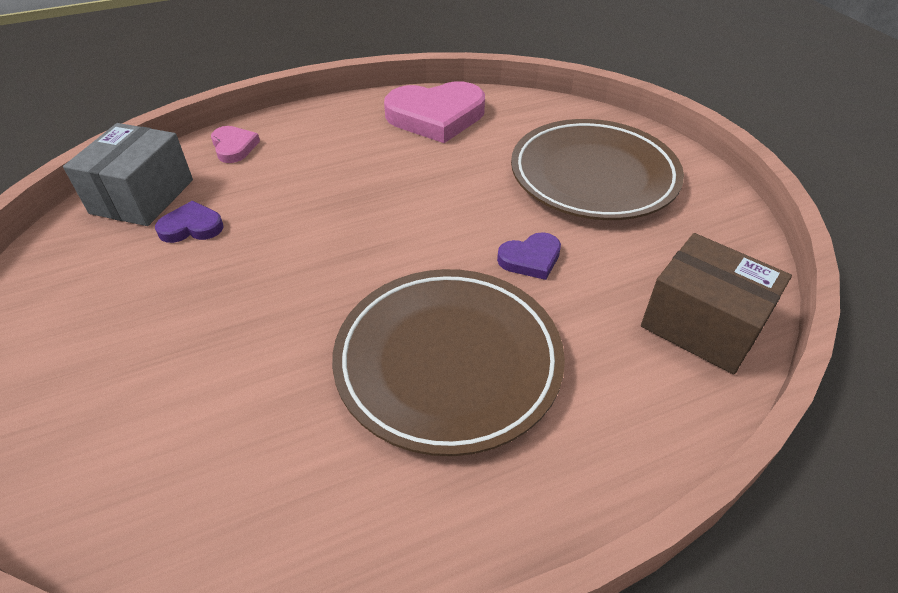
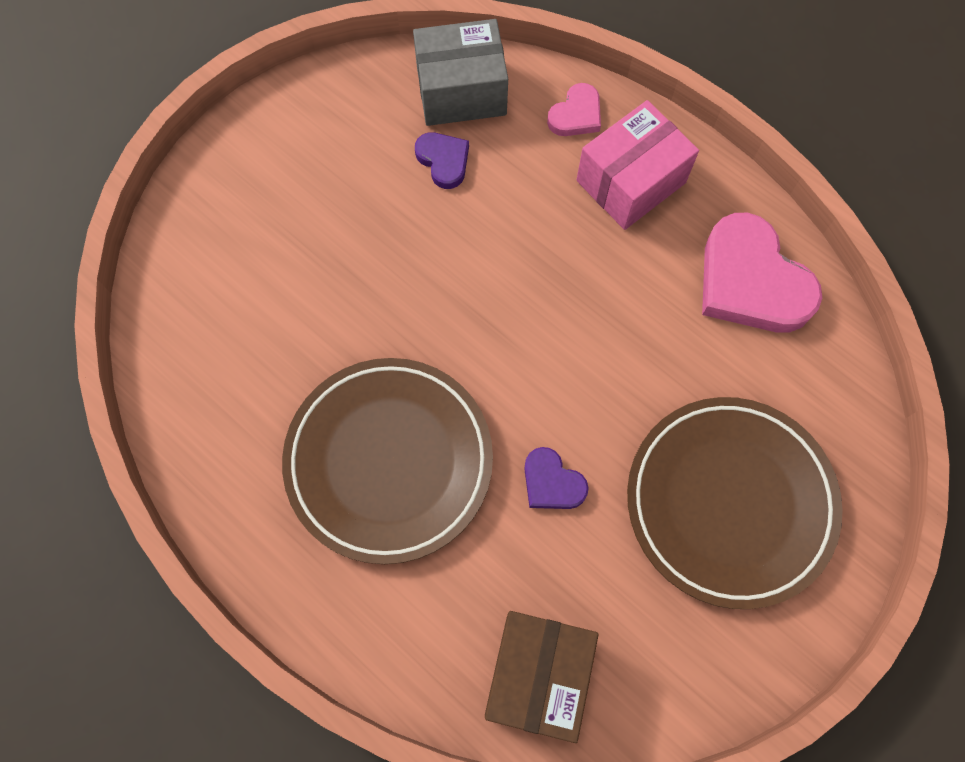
camera: 65 degrees right, 25 degrees up
none -> pink box [577,100,699,230]

